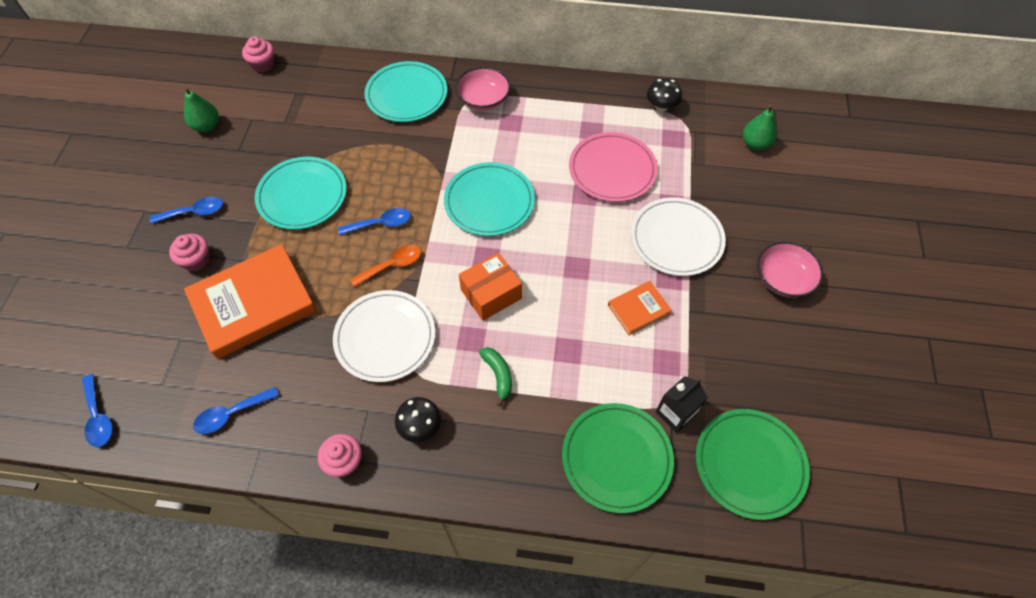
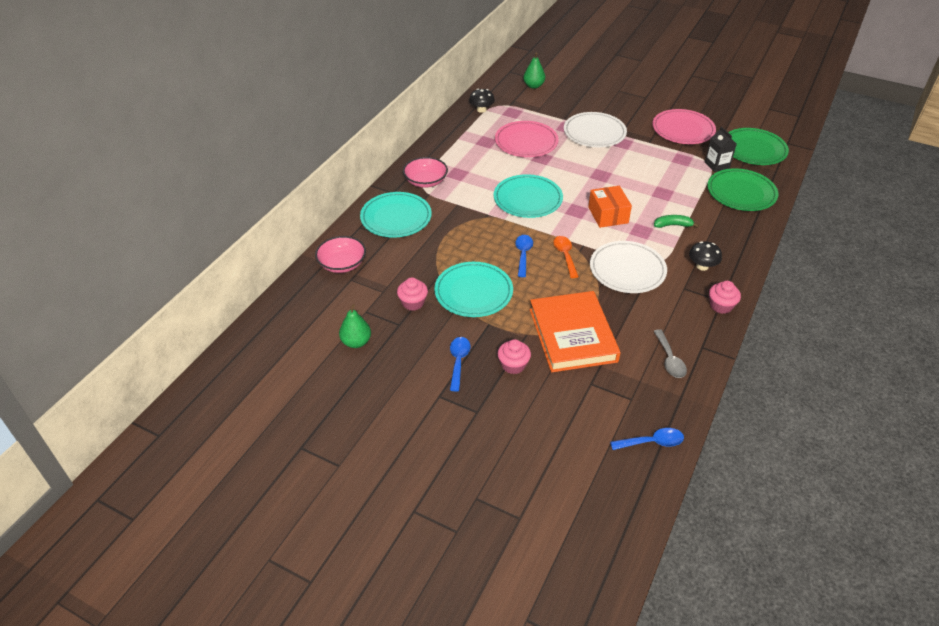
camera: 70 degrees left, 15 degrees down
blue spoon [193,387,279,434] -> grey spoon [654,329,687,378]
pink cupcake [242,37,274,72] -> pink cupcake moved to [397,277,428,311]
orange book [608,281,672,335] -> none
pink bowl [757,241,823,298] -> pink bowl moved to [315,236,366,273]
none -> pink plate [652,109,716,144]

